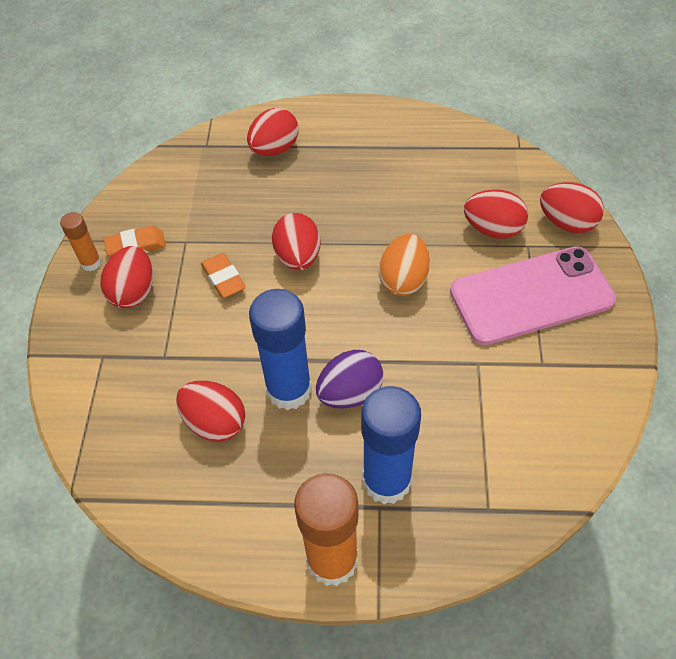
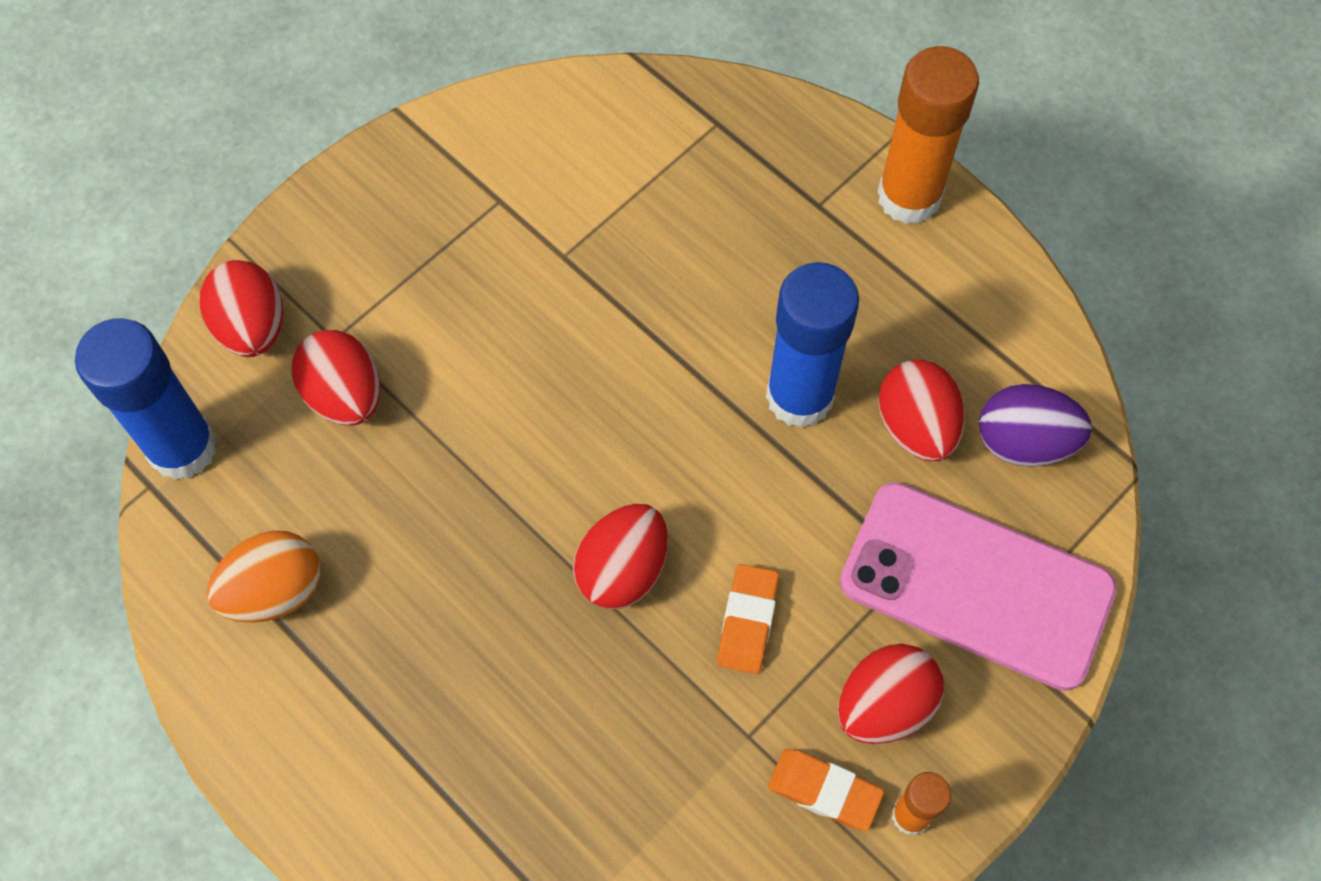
camera: 140 degrees left, 10 degrees up
red egg [247,108,299,156] -> none
purple egg [316,350,384,409] -> purple egg moved to [979,384,1092,467]
blue glue stick [361,386,421,504] -> blue glue stick moved to [75,318,217,480]
orange egg [379,234,430,296] -> orange egg moved to [207,531,320,623]
pink phone [450,246,616,345] -> pink phone moved to [840,482,1117,691]

